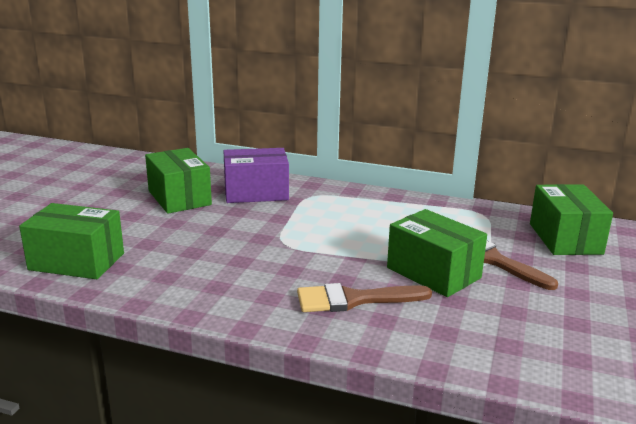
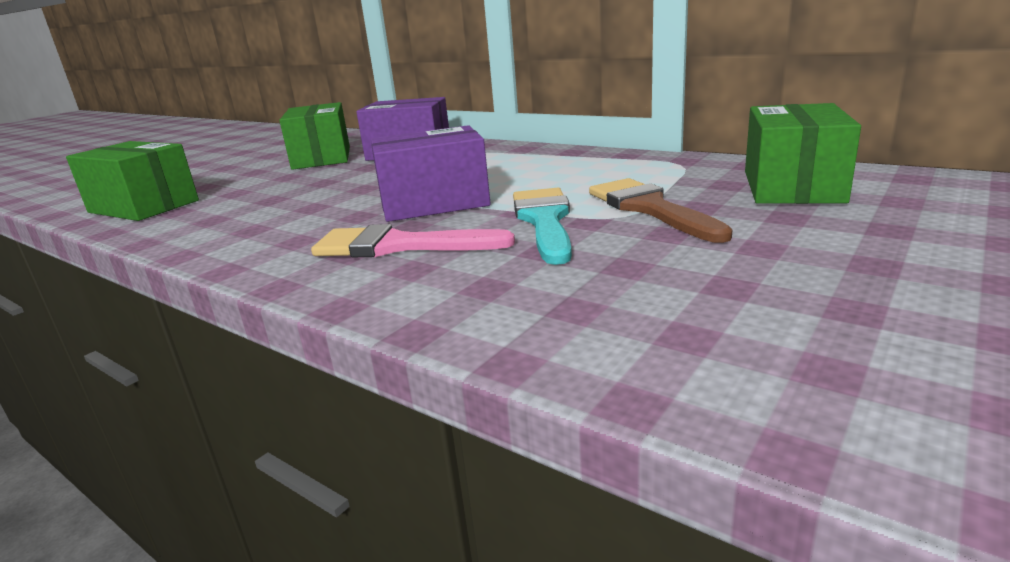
camera: 20 degrees right, 0 degrees up
brown brush [297,283,432,312] -> pink brush [311,224,515,257]
green box [387,209,487,297] -> turquoise brush [513,188,572,265]
none -> purple box [371,125,491,222]

